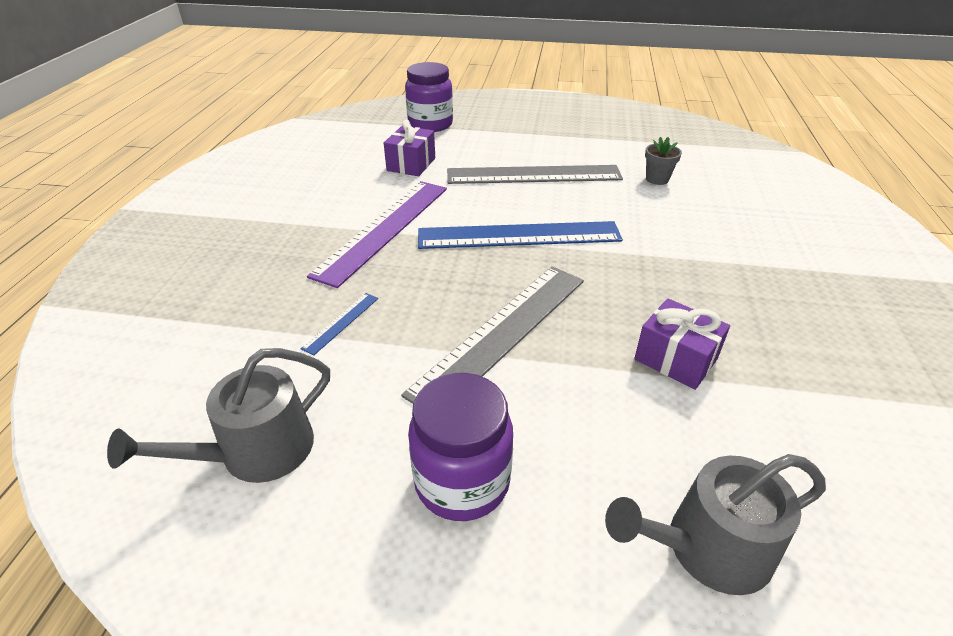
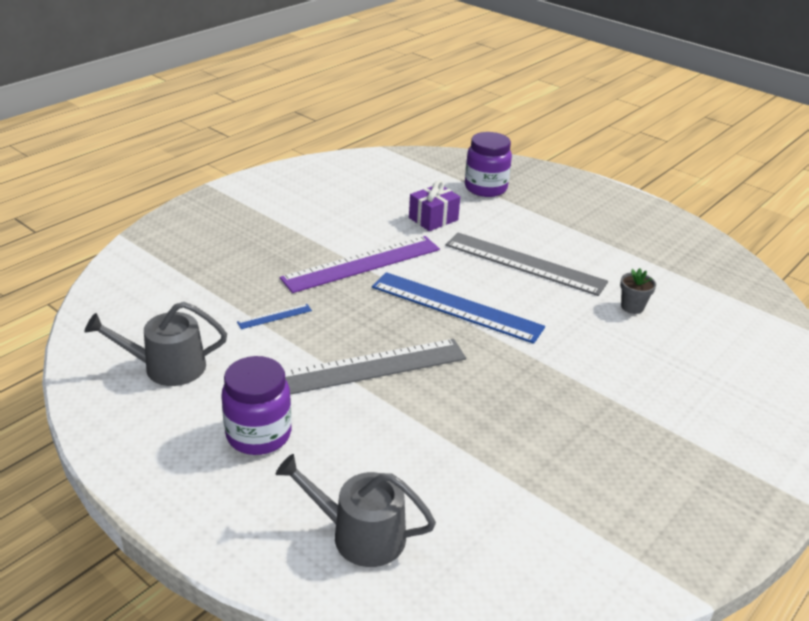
camera: 30 degrees right, 5 degrees down
purple gift [634,298,730,390] -> none

